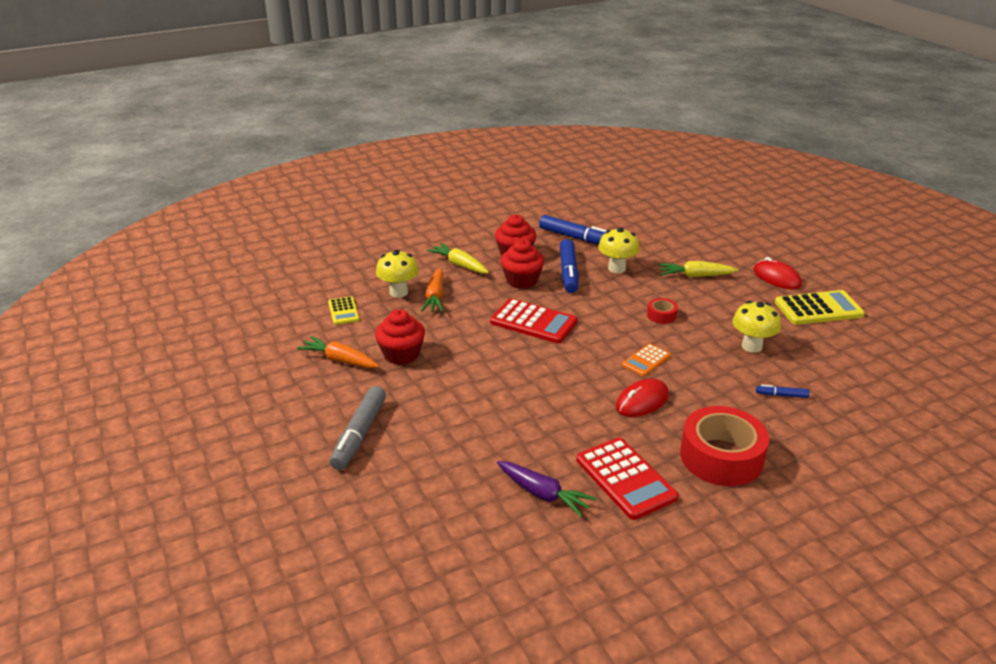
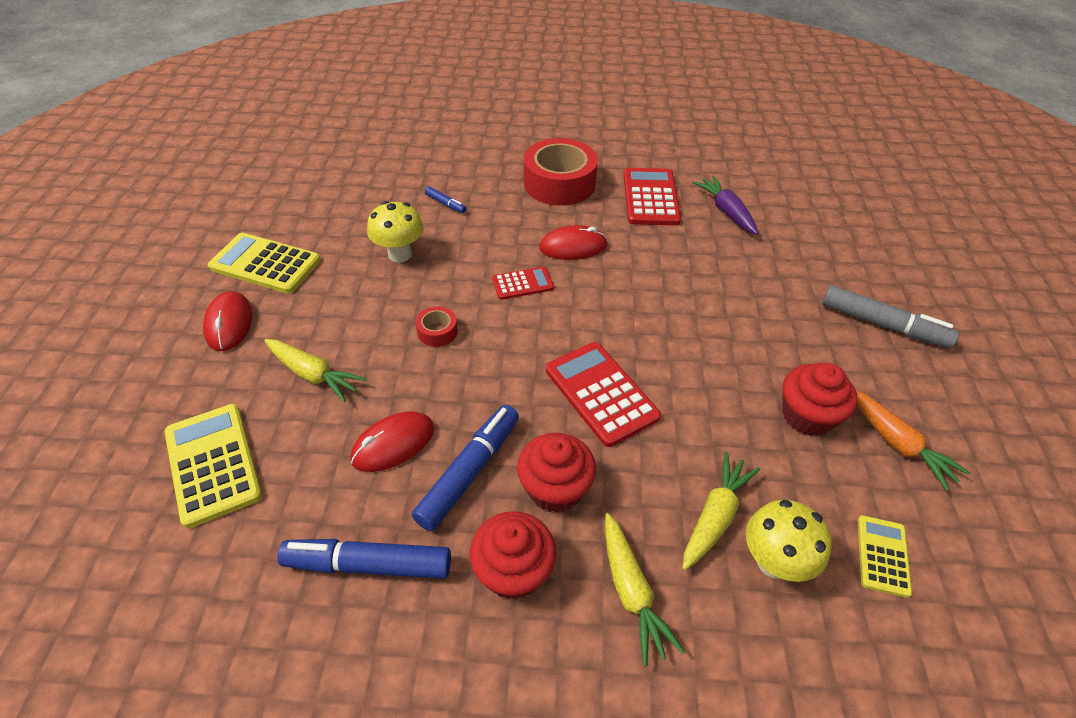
camera: 150 degrees left, 15 degrees up
grey marker [330,386,386,470] -> grey marker turned 75 degrees clockwise [822,285,959,348]
orange carrot [421,268,444,312] -> yellow carrot [682,452,760,570]
blue marker [539,215,607,245] -> blue marker turned 60 degrees counterclockwise [277,539,451,579]
yellow mushroom [598,227,639,273] -> red mouse [350,411,434,472]
orange calculator [622,344,671,376] -> red calculator [492,266,554,300]
none -> yellow calculator [165,404,262,528]

